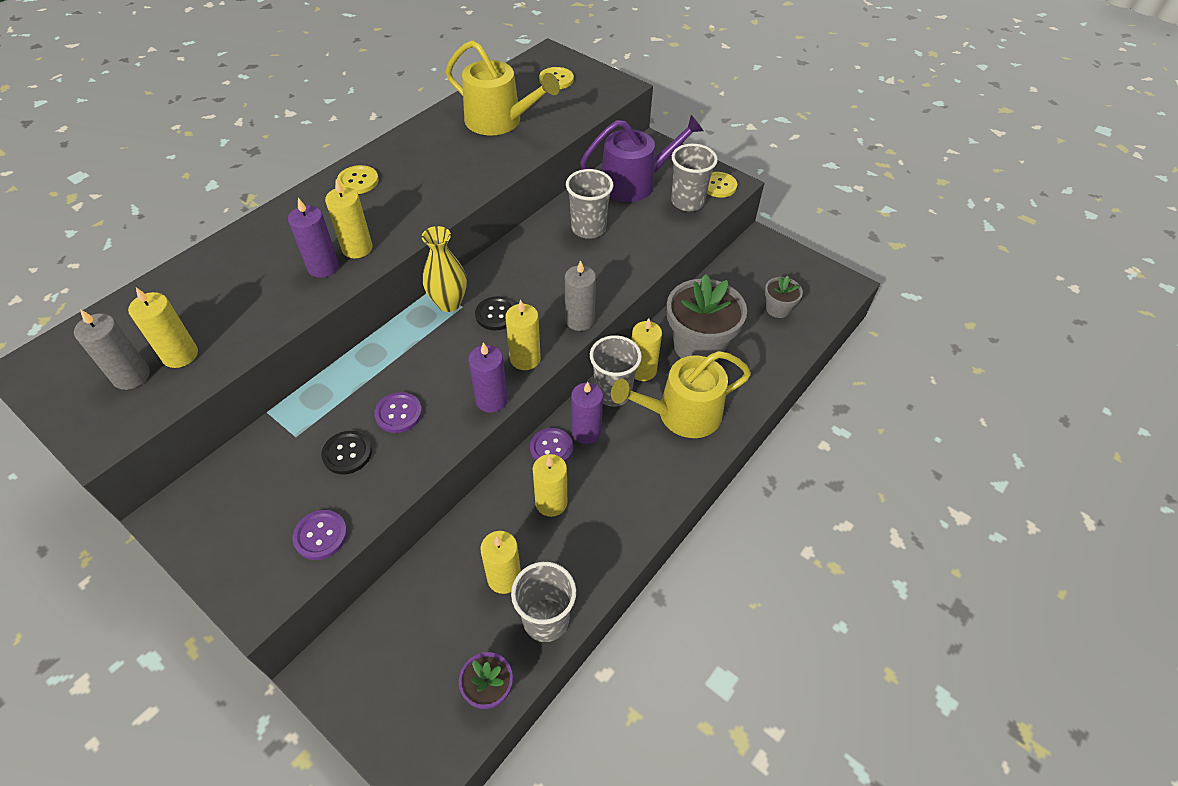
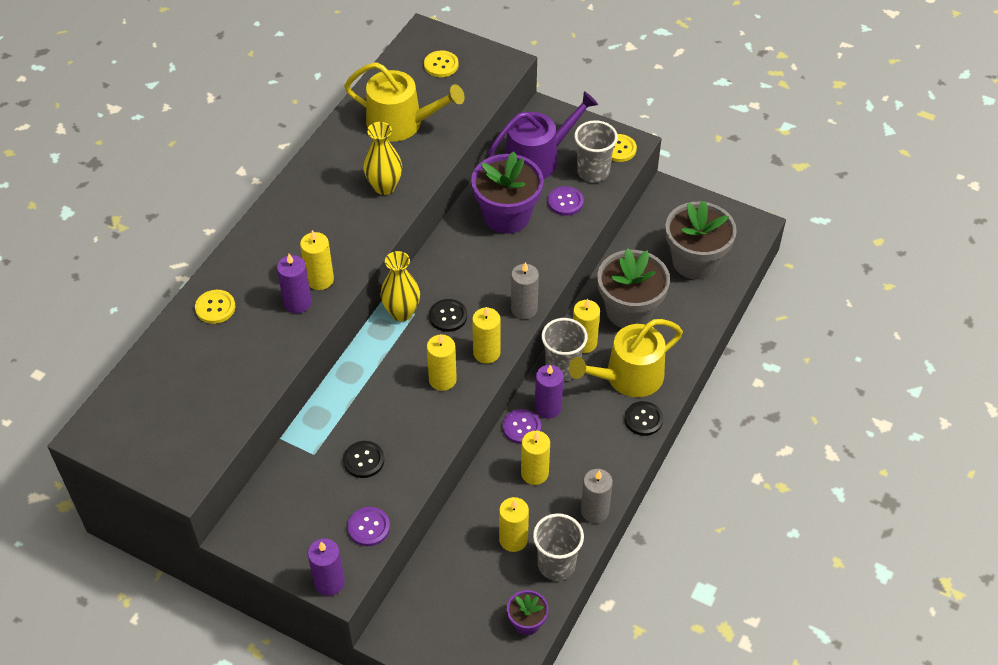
camera: 10 degrees left, 0 degrees up
grey candle [74,309,150,390] -> grey candle moved to [581,469,613,523]
yellow candle [128,288,198,368] -> yellow candle moved to [427,334,457,391]
yellow button [337,165,379,194] -> yellow button moved to [195,290,235,324]
purple button [374,392,422,433] -> purple button moved to [548,186,584,216]
purple candle [468,342,508,413] -> purple candle moved to [308,538,345,596]
grey cup [566,169,613,239] -> purple flower pot [471,152,543,234]
grey flower pot [765,276,803,318] -> grey flower pot [665,200,737,279], size x2.00
none -> yellow vase [363,122,402,195]
none -> black button [625,401,663,436]

